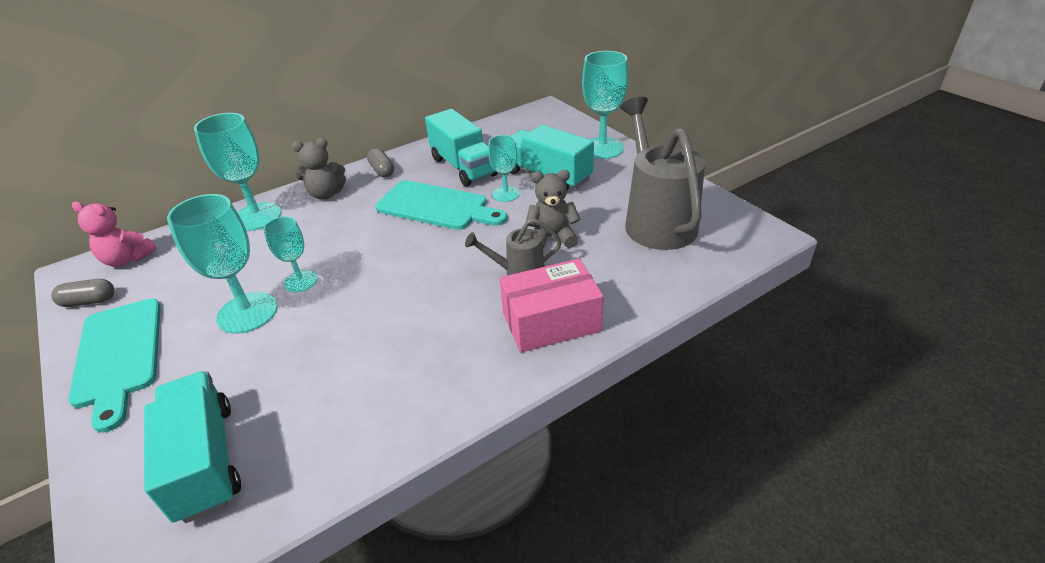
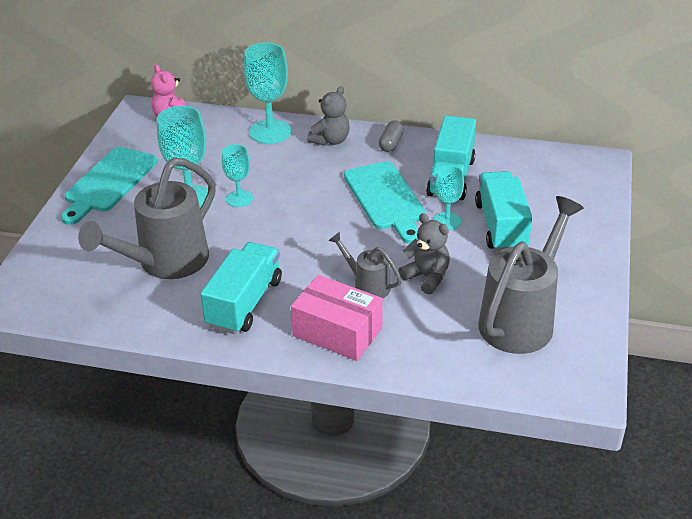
camera: 45 degrees right, 0 degrees up
grey capsule [51,279,114,307] -> none
turquoise truck [144,371,241,523] -> turquoise truck moved to [200,242,282,334]
grey teddy bear [292,138,346,200] -> grey teddy bear turned 90 degrees counterclockwise [307,86,350,146]
turquoise goblet [582,51,628,159] -> none
none -> grey watering can [78,158,216,279]

